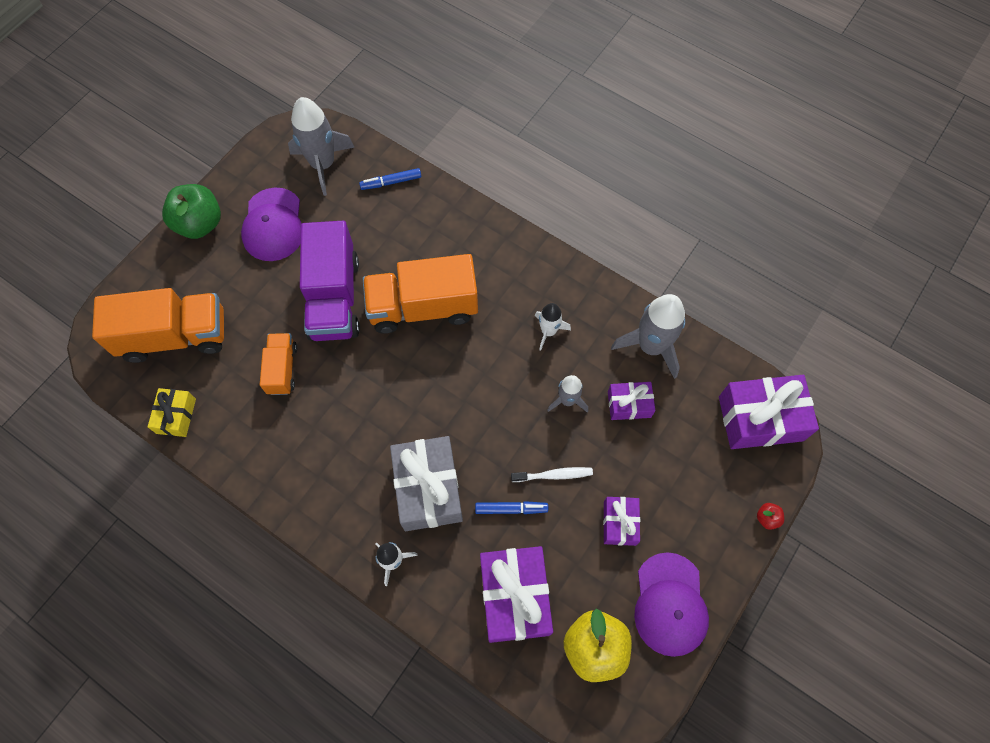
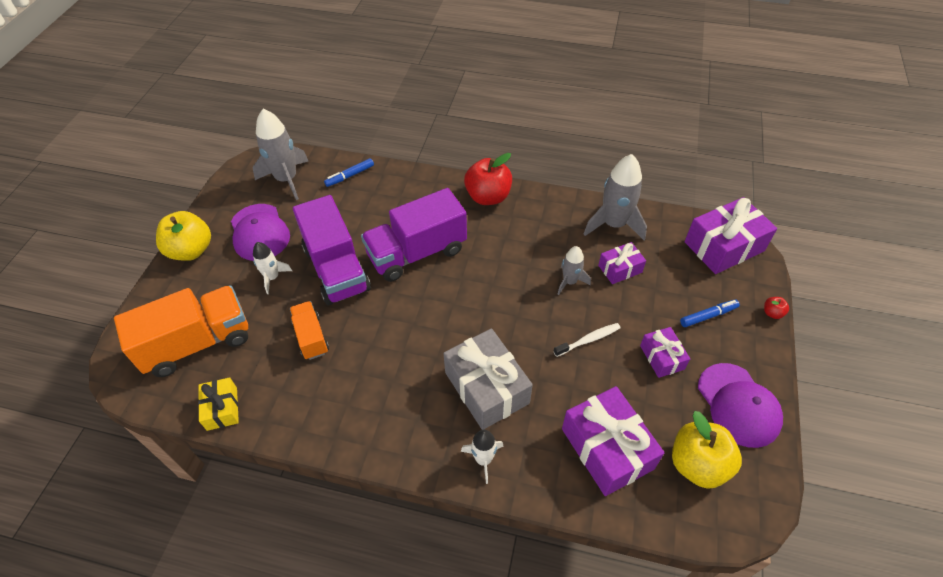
camera: 20 degrees left, 15 degrees down
green apple [162,184,221,239] -> yellow apple [156,211,211,261]
orange truck [363,254,478,334] -> purple truck [361,188,467,282]
blue marker [475,501,548,514] -> blue marker moved to [680,300,740,327]
white rocket [535,303,571,351] -> white rocket moved to [253,242,292,294]
none -> red apple [464,153,512,205]

